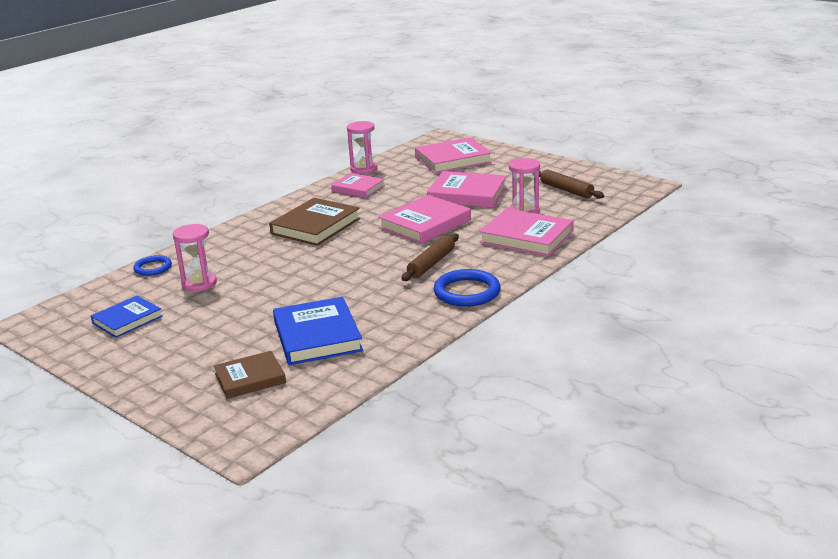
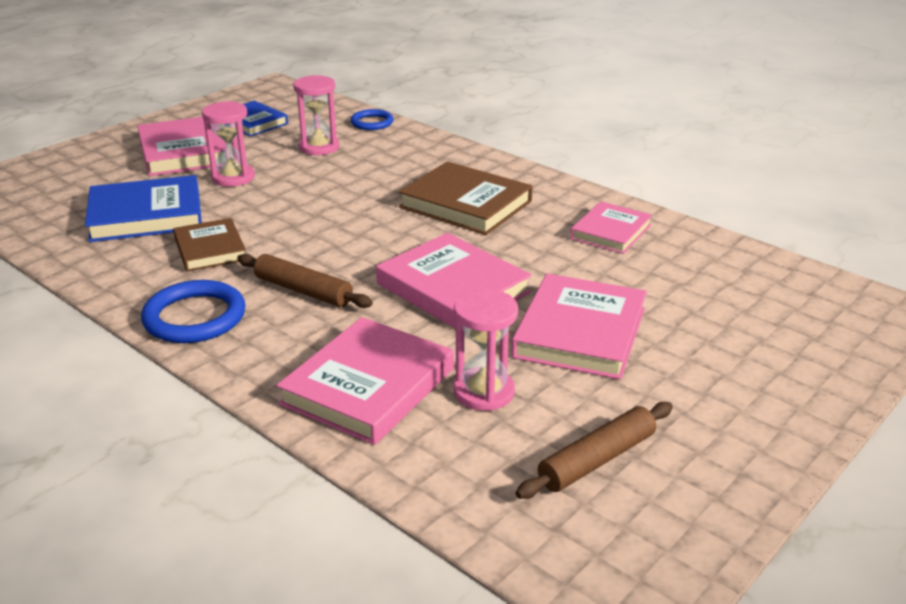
camera: 90 degrees right, 5 degrees up
brown book [214,351,286,399] -> brown book moved to [173,218,246,272]
pink hourglass [347,121,377,174] -> pink hourglass moved to [202,101,255,187]
pink book [415,137,492,174] -> pink book moved to [137,117,226,176]

